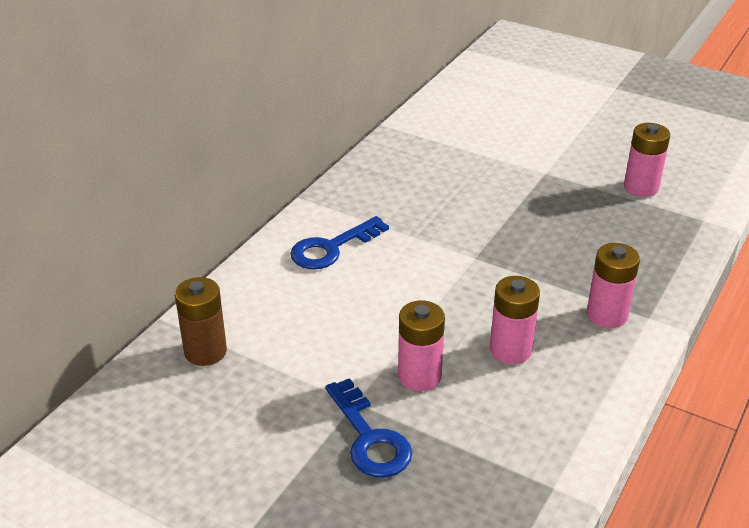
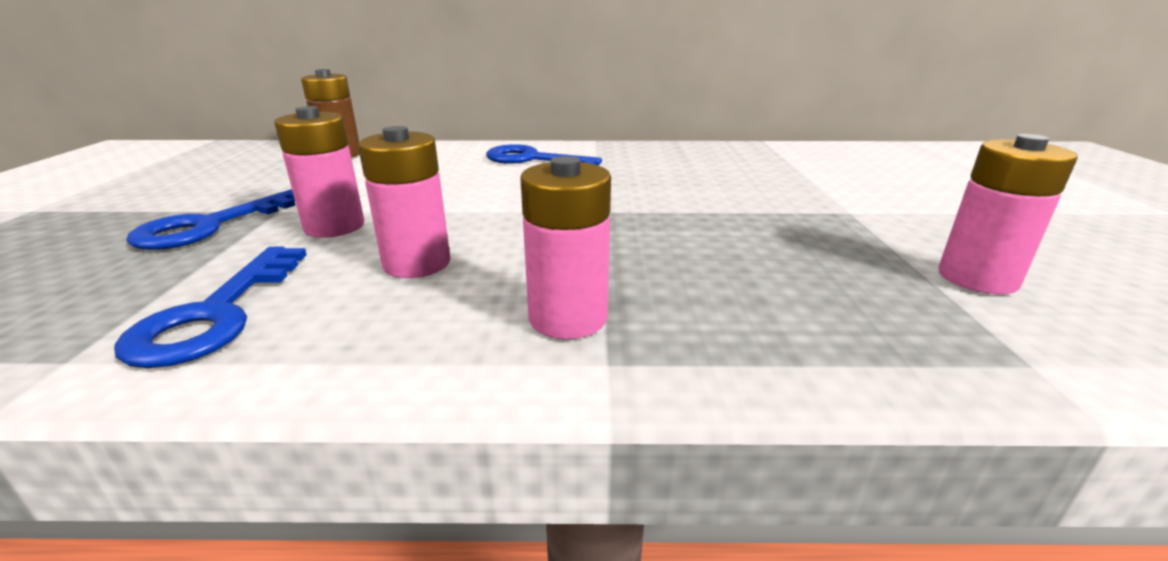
camera: 60 degrees right, 10 degrees down
none -> blue key [114,247,307,368]

